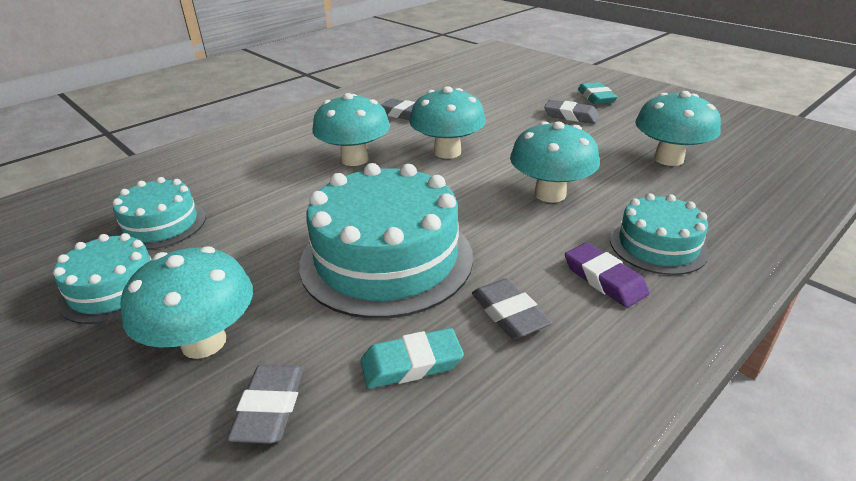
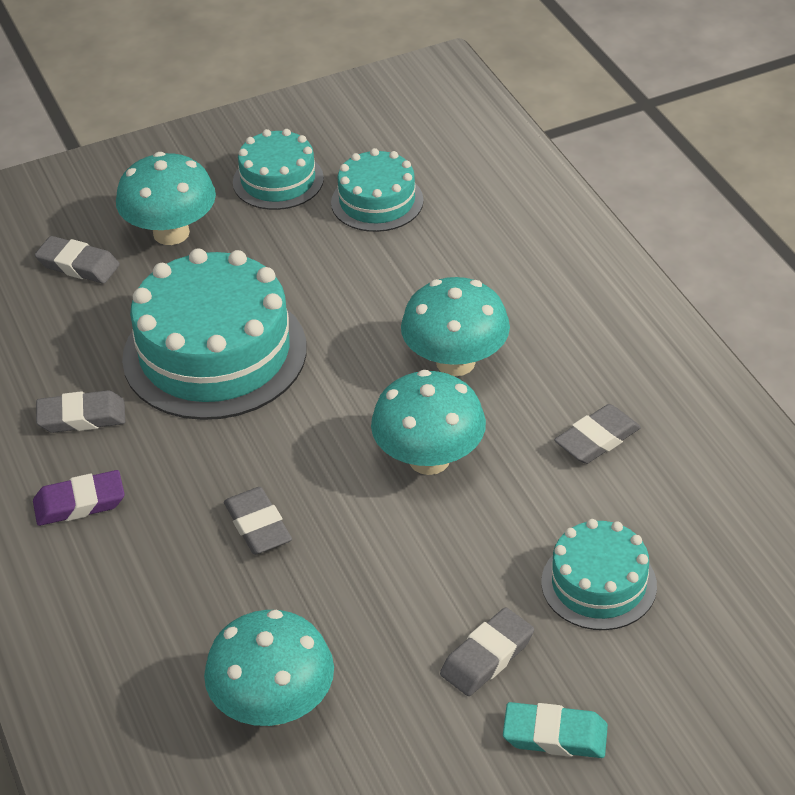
camera: 110 degrees right, 10 degrees up
turquoise eraser [361,328,464,389] -> none
turquoise mushroom [510,121,600,203] -> grey eraser [224,487,292,555]
turquoise cake [610,193,709,275] -> turquoise cake moved to [541,519,657,630]

